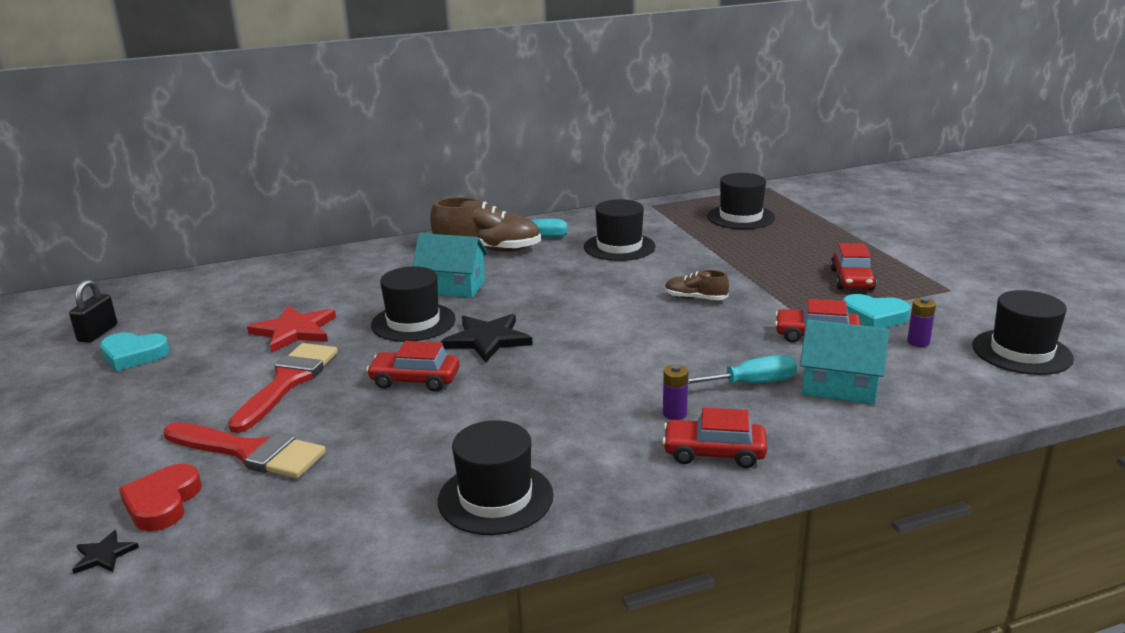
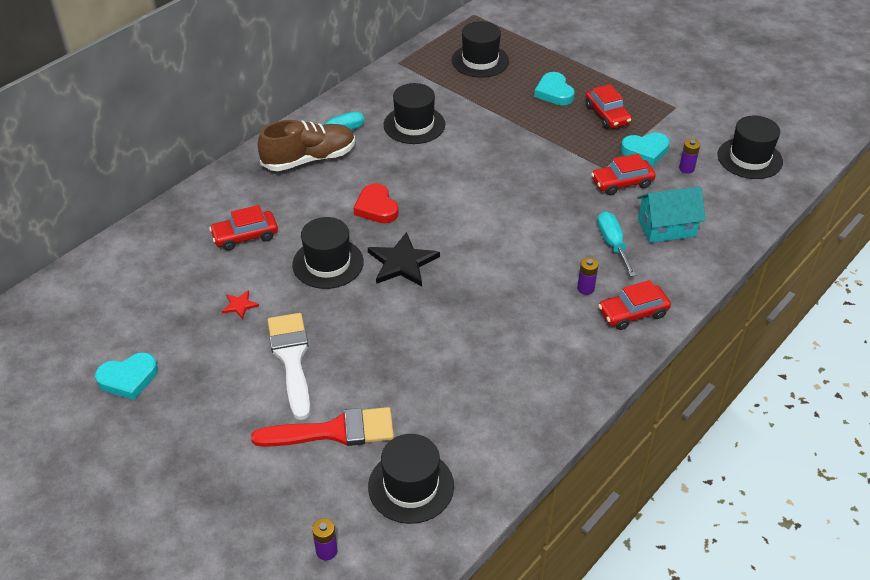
camera: 30 degrees left, 20 degrees up
black padlock [69,280,117,343] -> none
black star [72,530,139,574] -> purple battery [312,518,337,561]
red heart [119,464,202,531] -> red heart moved to [353,183,399,223]
red brush [228,343,338,433] -> white brush [267,313,310,420]
red star [247,305,336,353] -> red star [222,290,259,319], size x0.49
red car [366,341,459,392] -> red car moved to [209,205,278,251]
turquoise house [412,233,488,298] -> none
black hat [438,420,554,535] -> black hat moved to [368,434,454,524]
brown shoe [665,270,729,300] -> none
turquoise screwdriver [688,355,797,384] -> turquoise screwdriver turned 60 degrees counterclockwise [597,211,636,277]
none -> turquoise heart [534,72,575,105]

